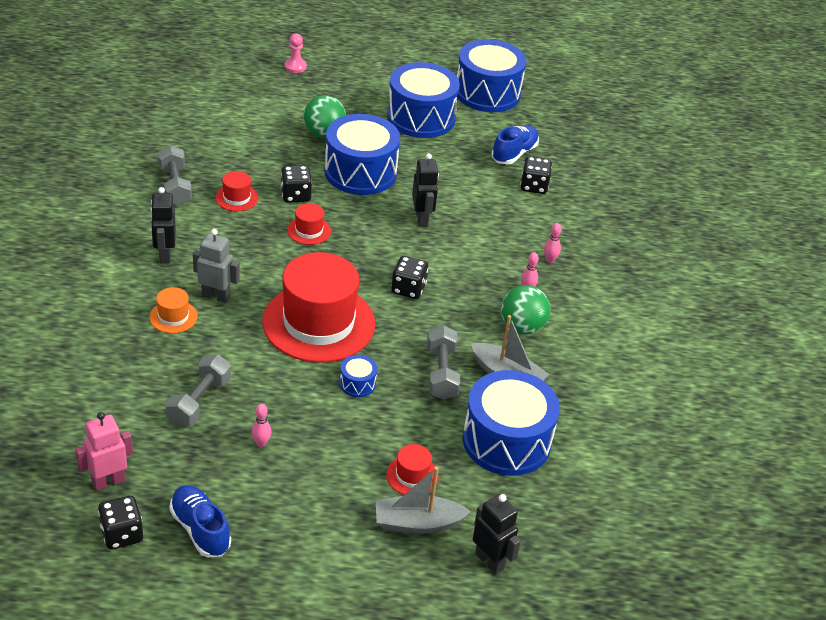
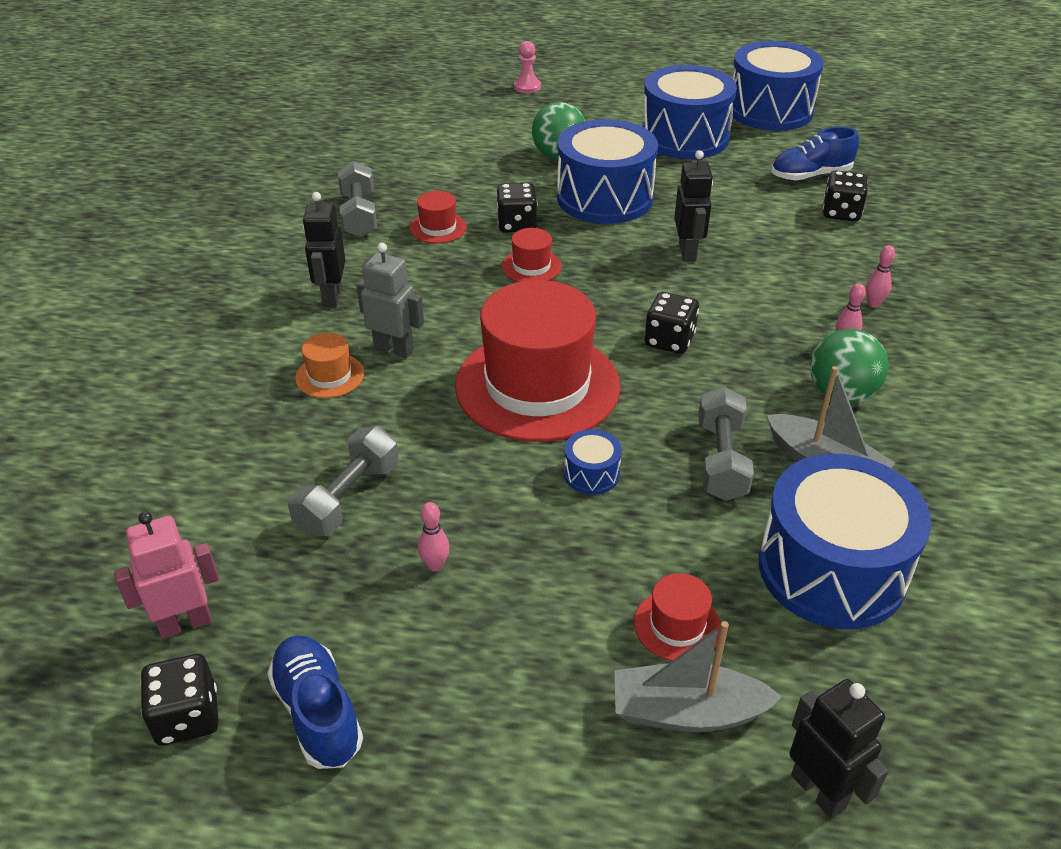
camera: 10 degrees right, 0 degrees up
blue shoe [492,125,539,164] -> blue shoe turned 150 degrees counterclockwise [771,127,859,181]

